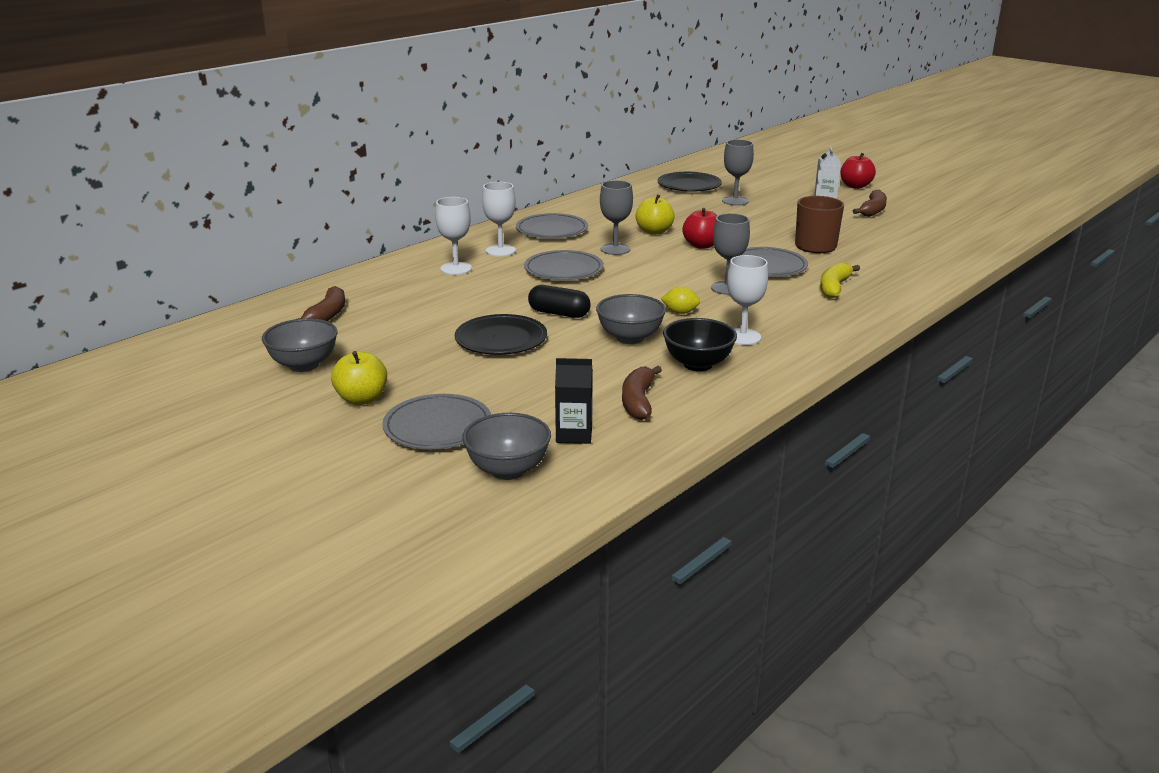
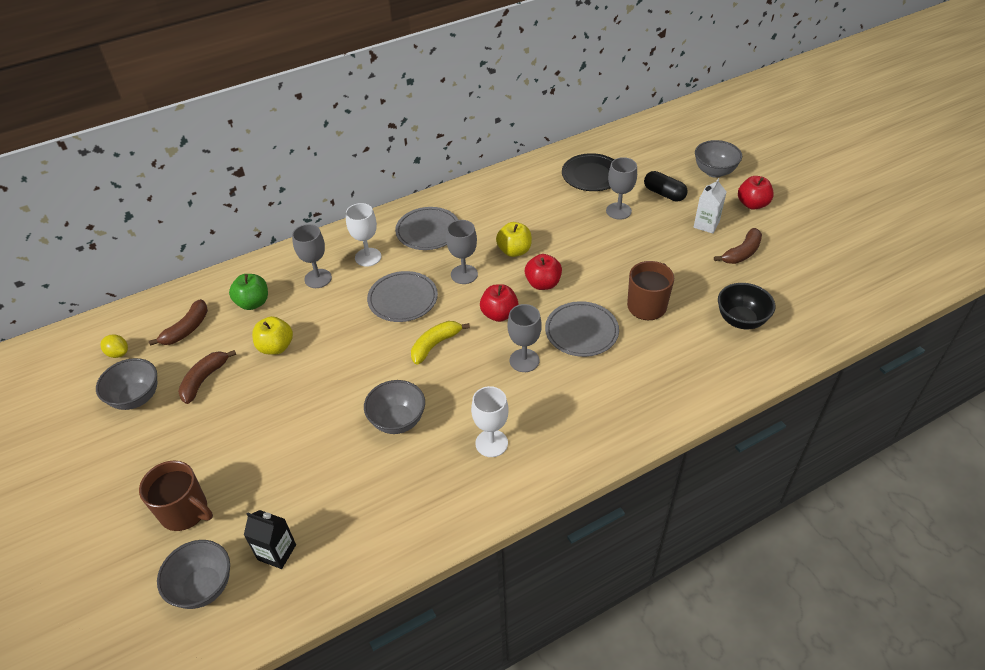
camera: 20 degrees right, 20 degrees up
yellow apple [331,351,387,405] -> yellow apple moved to [252,316,293,355]
grey plate [382,394,491,449] -> brown mug [139,460,213,531]
white goblet [435,197,472,275] -> grey goblet [292,224,332,288]
black plate [455,314,547,355] -> none
black capsule [528,285,591,318] -> black capsule moved to [644,171,688,202]
brown banana [622,366,662,420] -> brown banana moved to [178,350,236,404]
yellow lemon [661,287,700,314] -> yellow lemon moved to [100,334,128,358]
black bowl [663,318,737,371] -> black bowl moved to [718,283,775,329]
yellow banana [820,262,860,298] -> yellow banana moved to [411,321,470,365]
none -> green apple [229,274,268,310]
none -> red apple [480,284,519,322]
none -> grey bowl [695,140,742,178]

